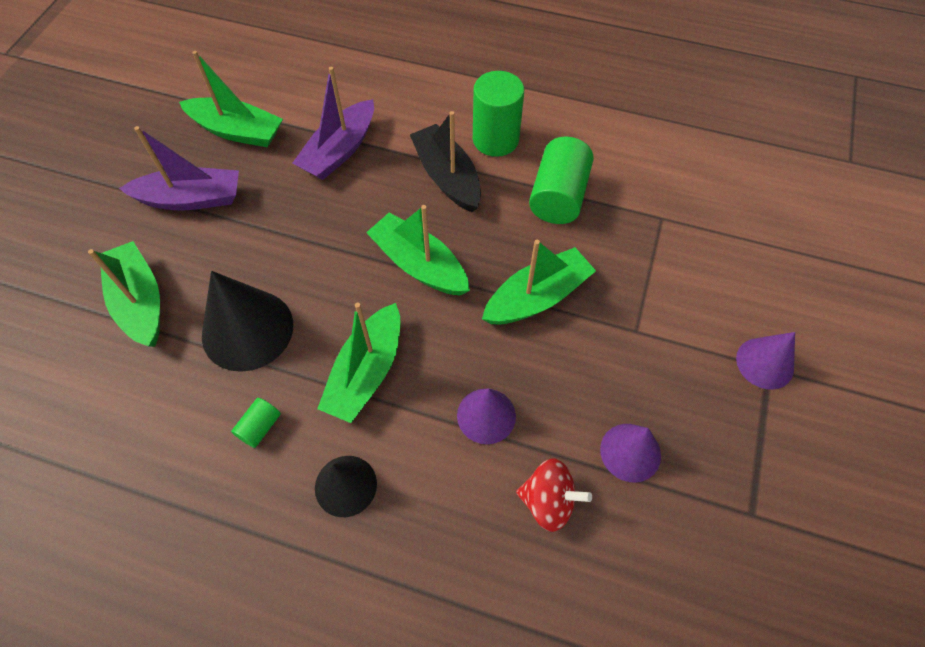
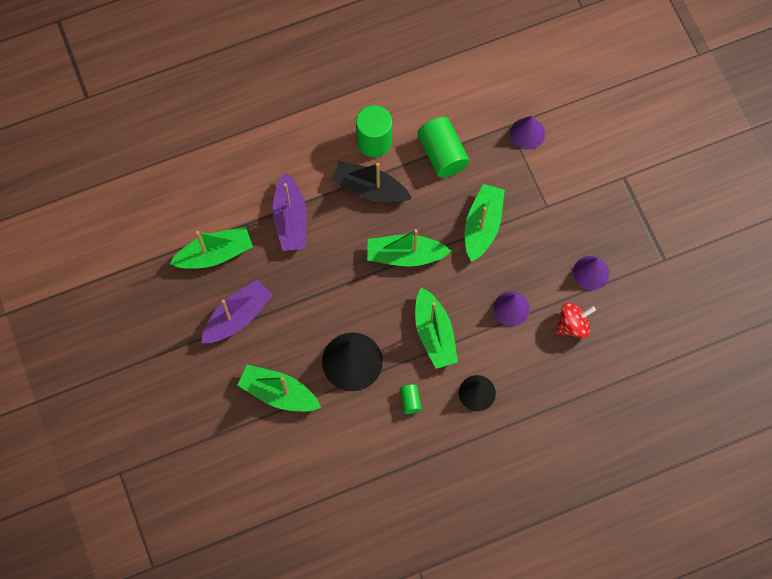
camera: 40 degrees left, 10 degrees up
purple cone [736,332,795,390] -> purple cone moved to [510,116,545,150]

